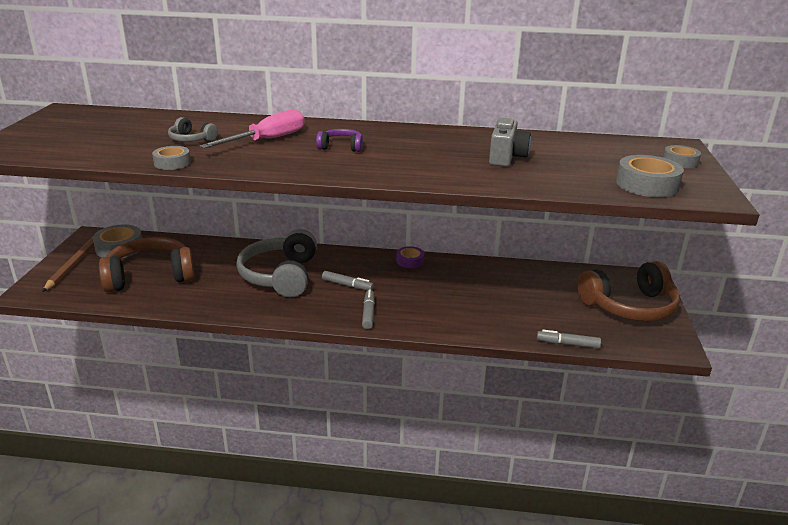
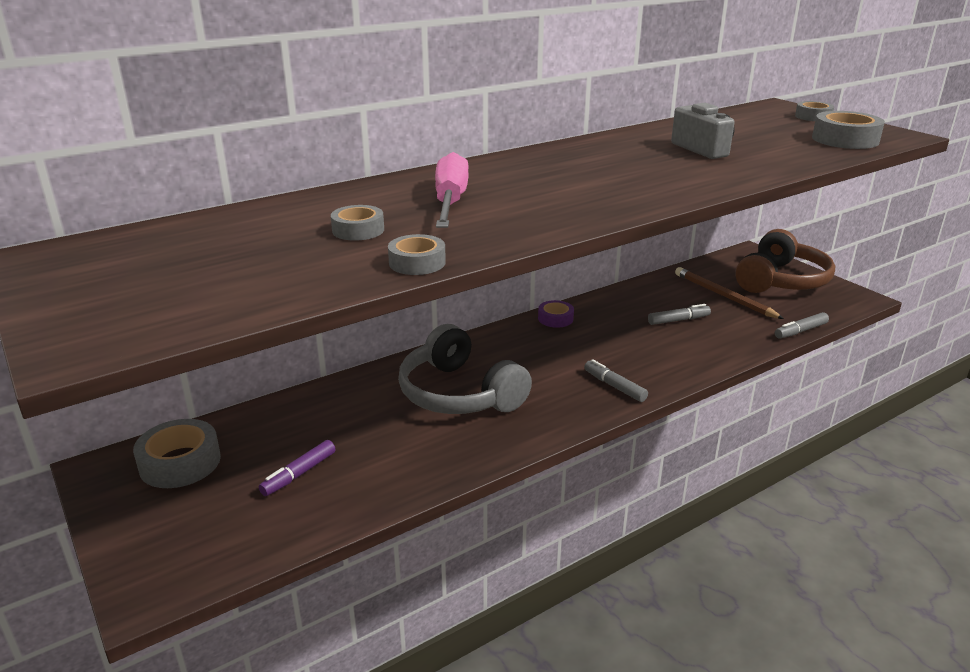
camera: 40 degrees left, 0 degrees up
brown pencil [42,236,94,292] -> brown pencil moved to [675,267,784,319]
brown headphones [99,237,195,292] -> purple marker [259,440,335,496]
grey headphones [168,117,218,142] -> grey tape [331,205,384,241]
purple headphones [316,129,363,152] -> none
grey marker [322,271,374,291] -> grey marker moved to [648,304,711,325]

